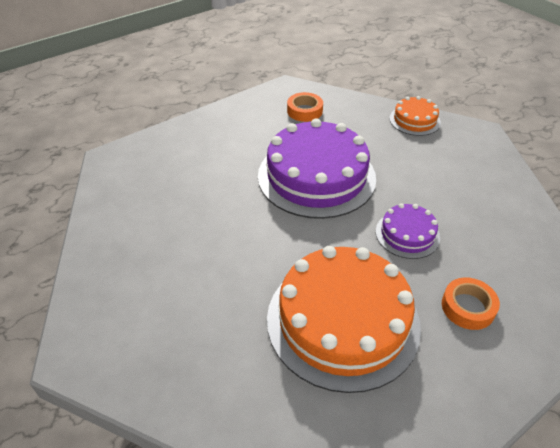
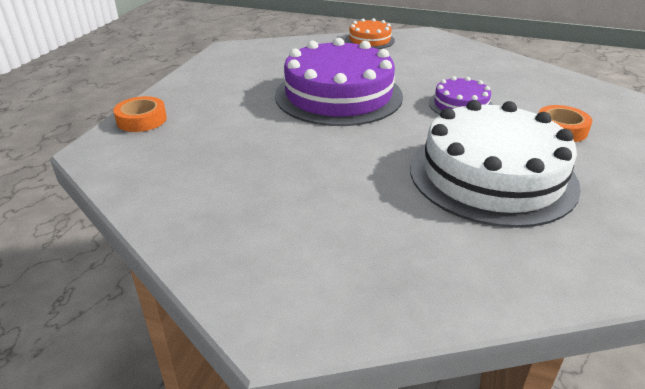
camera: 35 degrees left, 10 degrees down
orange cake [267,246,421,393] -> white cake [410,100,581,228]
orange tape [287,92,323,122] -> orange tape moved to [113,96,167,132]

